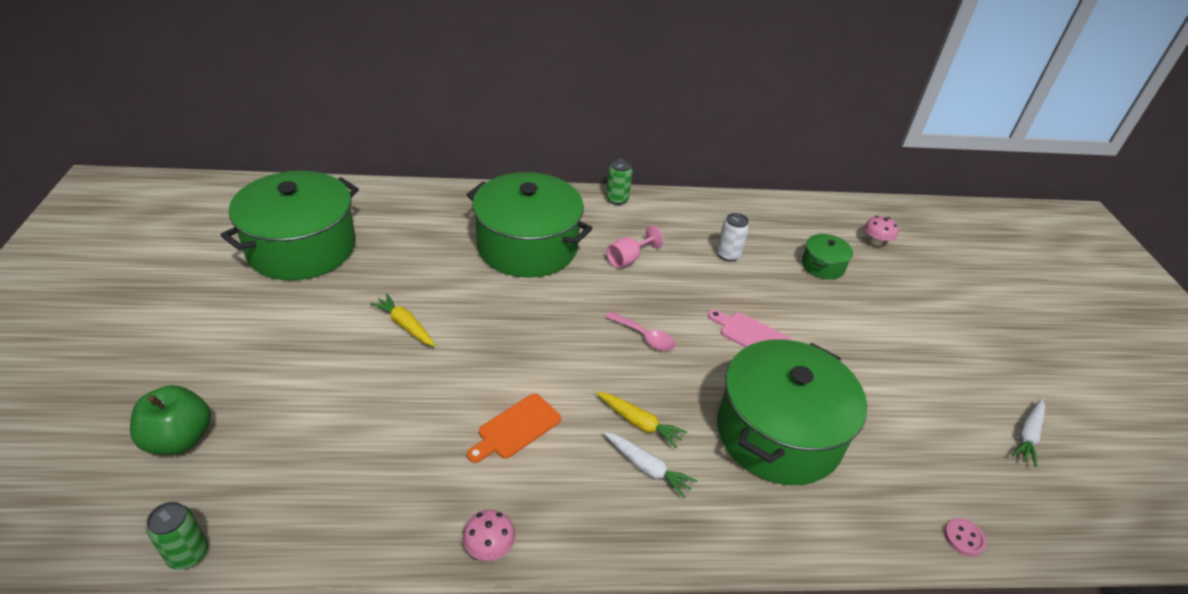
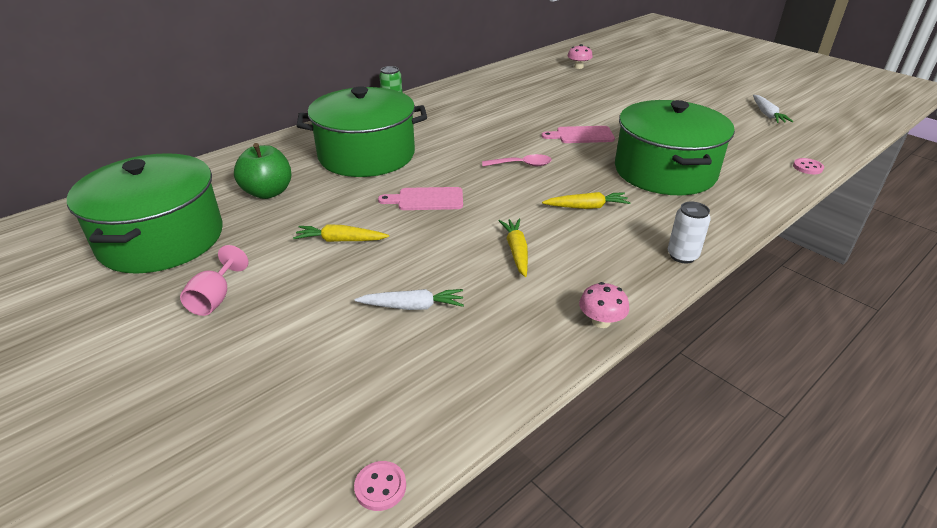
camera: 35 degrees left, 5 degrees down
green apple [130,385,211,455] -> green apple moved to [234,143,291,199]
green can [146,502,208,570] -> pink button [354,461,406,511]
orange cutting board [467,394,561,463] -> yellow carrot [499,219,528,277]
white carrot [603,432,697,498] -> white carrot moved to [355,289,464,310]
pink goblet [607,226,663,268] -> pink goblet moved to [180,245,249,316]
white can [717,213,749,262] -> white can moved to [668,202,711,263]
green pot [802,234,853,279] -> none
none -> pink cutting board [378,187,463,210]

